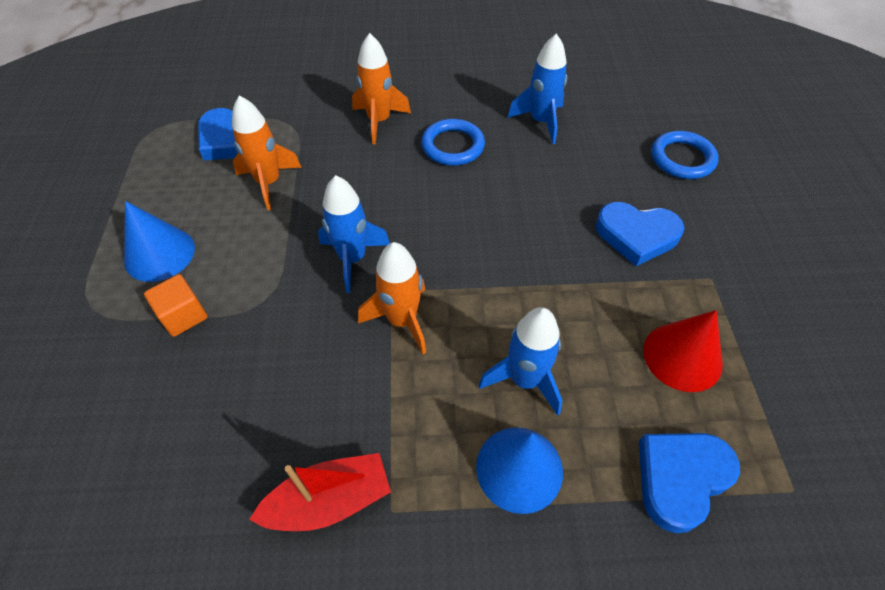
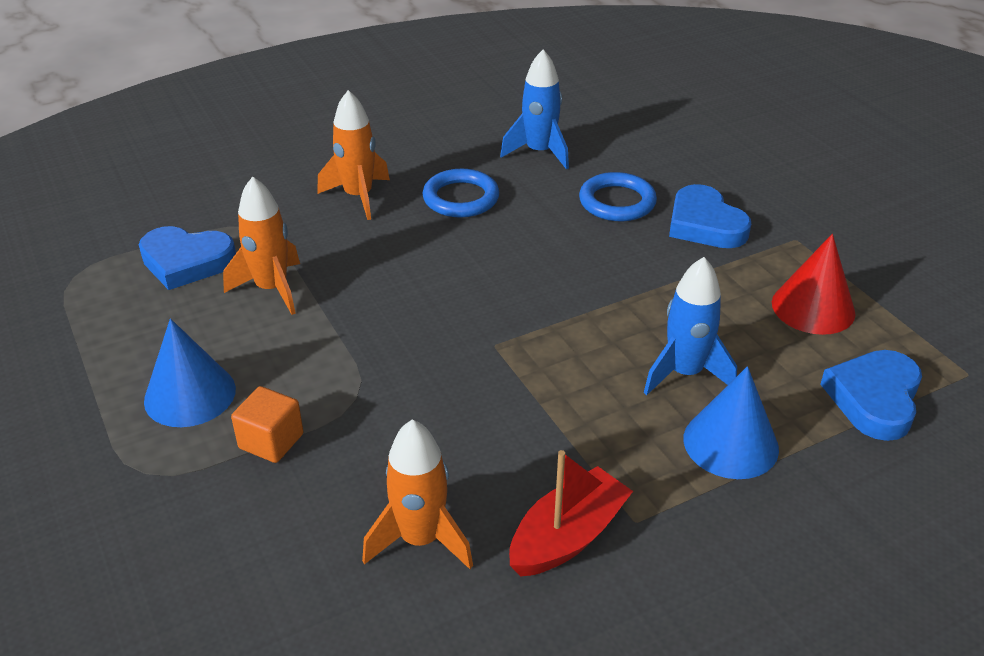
camera: 25 degrees left, 15 degrees down
blue rocket [318,175,390,293] -> none
orange rocket [358,242,426,354] -> orange rocket moved to [362,419,473,569]
blue heart [596,202,685,266] -> blue heart turned 75 degrees clockwise [669,184,751,248]
blue ring [651,131,719,179] -> blue ring moved to [579,172,657,221]

